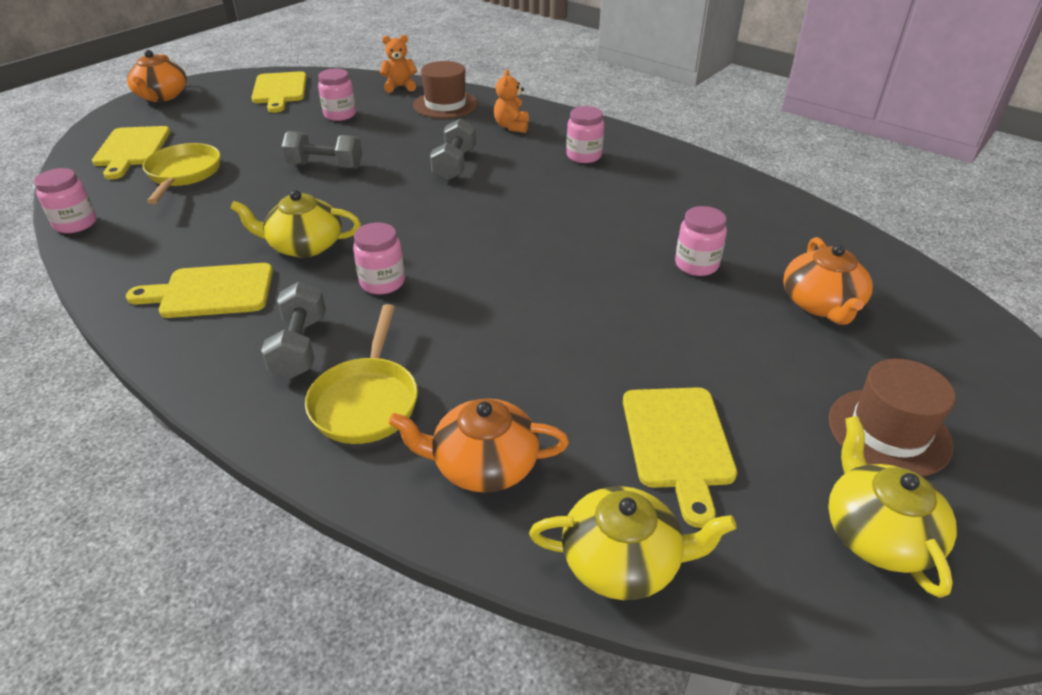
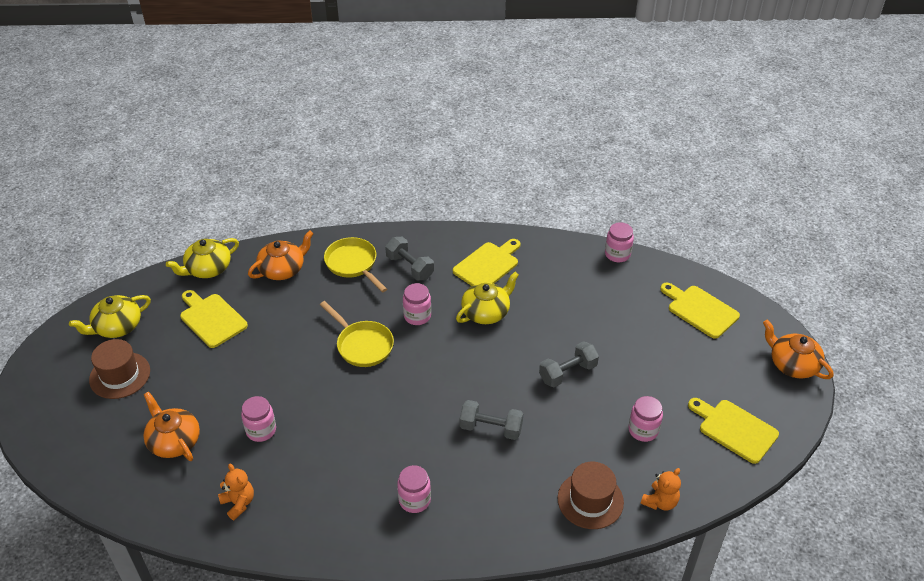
camera: 140 degrees right, 5 degrees up
yellow pan [142,143,220,204] -> yellow pan moved to [320,301,394,367]
grey dumbbell [430,118,476,181] -> grey dumbbell turned 45 degrees counterclockwise [460,400,523,440]
orange teddy bear [494,69,529,133] -> orange teddy bear moved to [218,464,254,520]
yellow teapot [828,416,957,598] -> yellow teapot turned 105 degrees clockwise [69,295,151,338]

